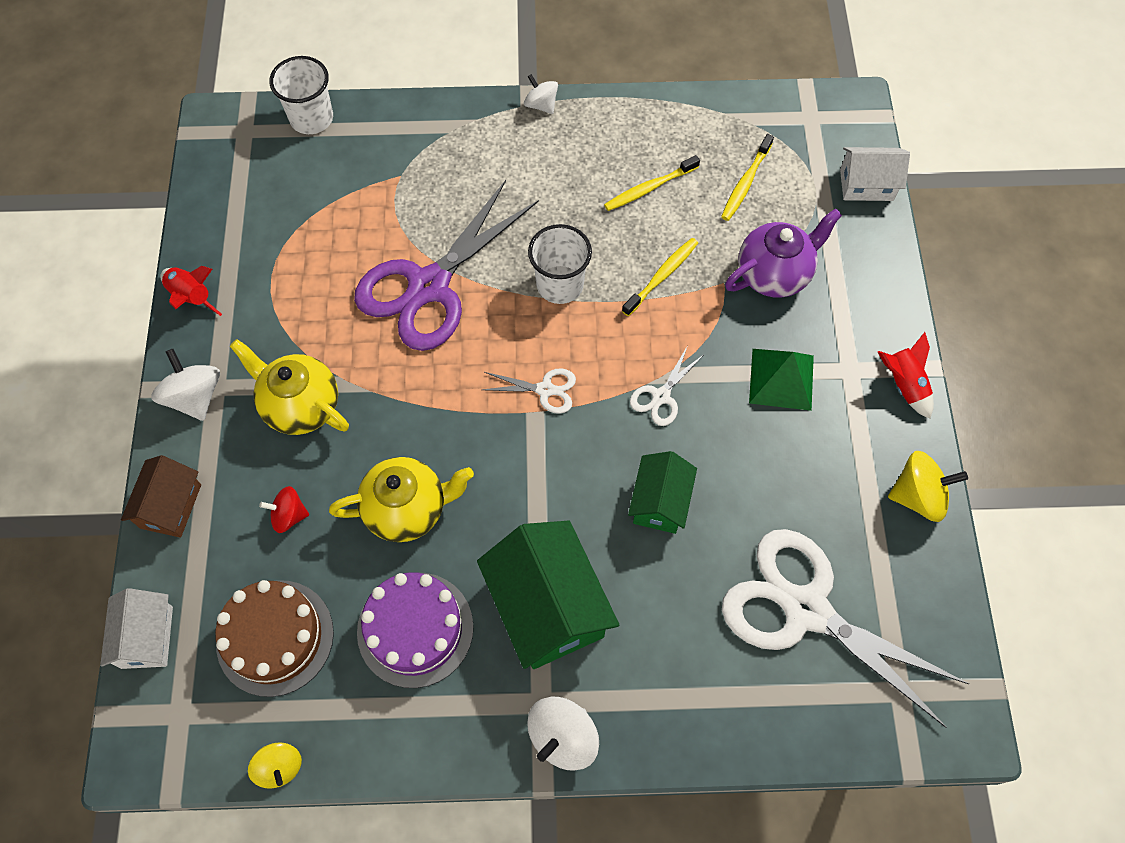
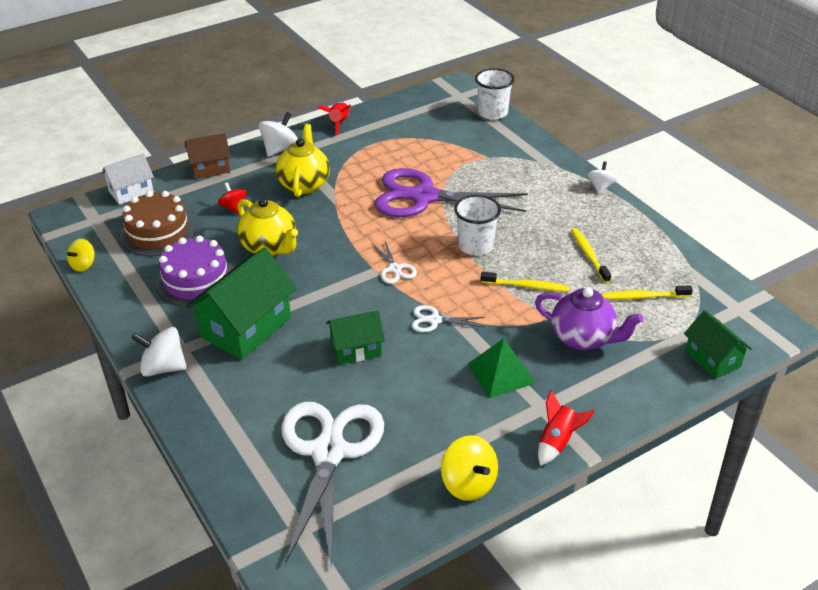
camera: 60 degrees right, 25 degrees down
yellow toothbrush [604,155,700,211] -> yellow toothbrush turned 45 degrees clockwise [571,228,611,283]
white house [840,147,910,201] -> green house [684,310,752,379]

